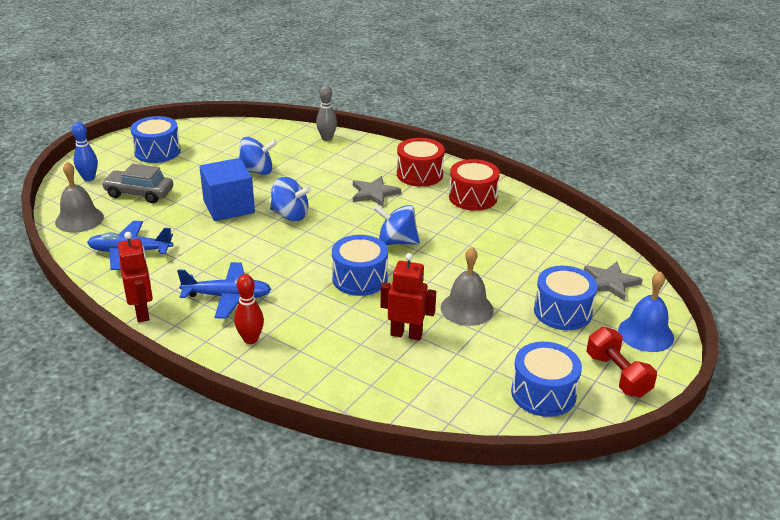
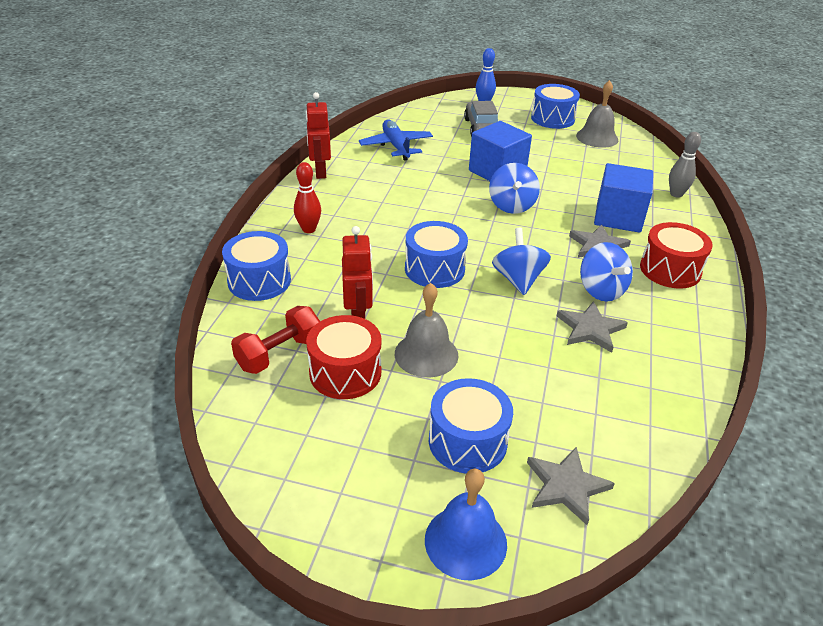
camera: 70 degrees right, 5 degrees up
grey bell [55,162,104,233] -> grey bell moved to [576,80,618,148]
red robot [118,232,153,322] -> red robot turned 120 degrees clockwise [306,92,331,179]
blue plane [177,262,271,319] -> none
blue spinning top [238,137,277,175] -> blue spinning top moved to [580,242,633,302]
red drum [449,159,500,211] -> red drum moved to [306,315,381,399]
blue drum [511,342,582,417] -> blue drum moved to [222,231,291,301]
red dumbbell [587,327,657,398] -> red dumbbell moved to [231,306,320,374]
none -> grey star [557,301,628,353]
none -> blue cube [594,163,653,233]

